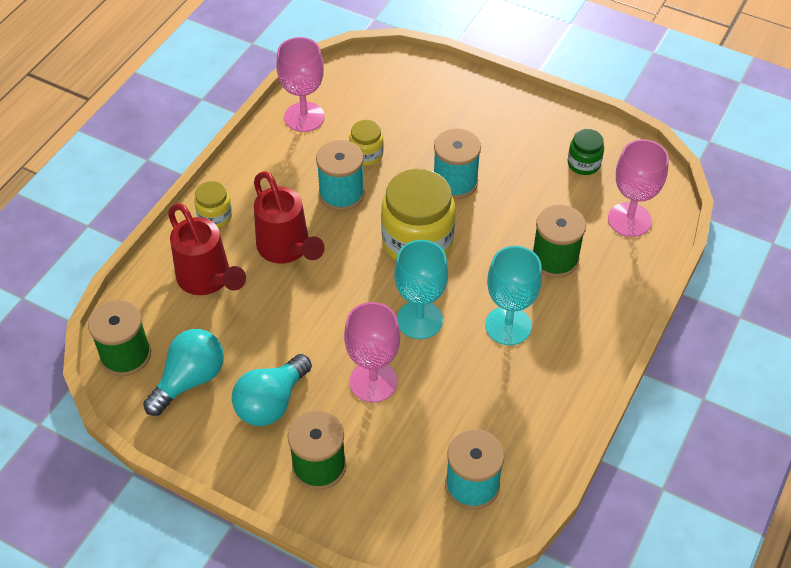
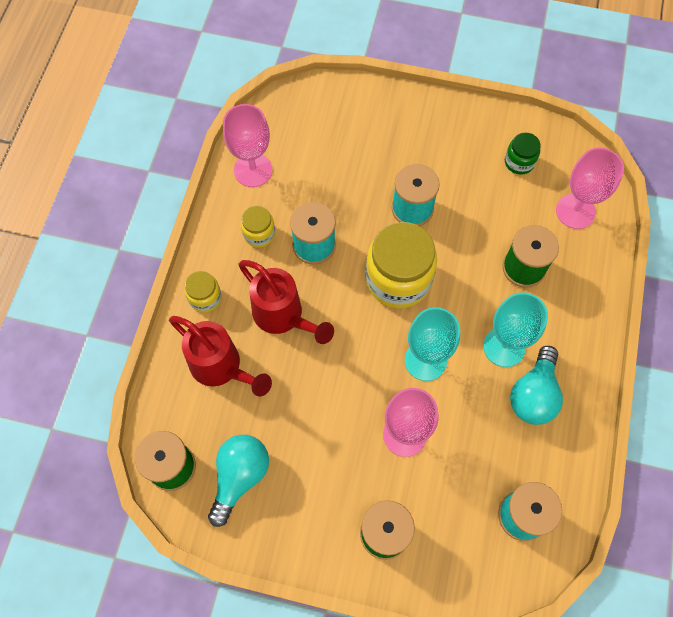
camera: 15 degrees left, 15 degrees up
turquoise light bulb [232,354,312,426] -> turquoise light bulb moved to [510,346,563,425]
yellow jar [349,120,384,166] -> yellow jar moved to [241,206,275,248]

